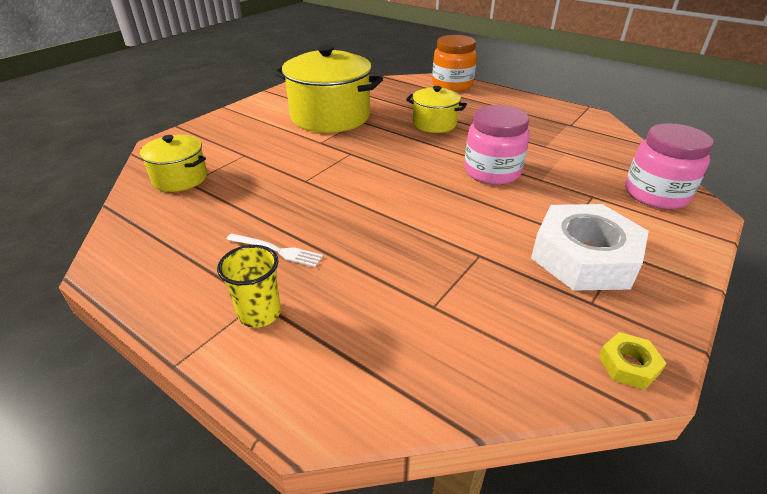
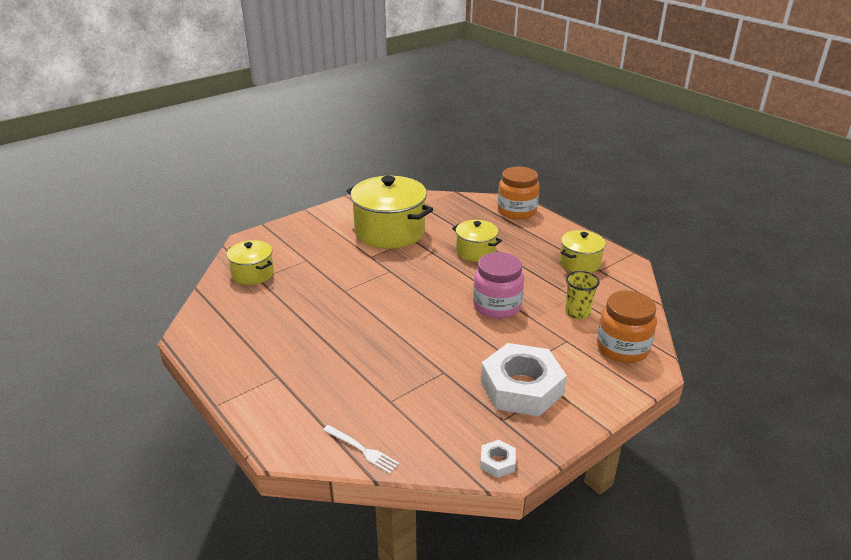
camera: 15 degrees right, 5 degrees down
yellow cup [217,245,281,328] -> yellow cup moved to [565,271,600,319]
white fork [226,233,323,267] -> white fork moved to [323,425,400,474]
yellow nut [598,332,667,390] -> white nut [480,440,516,478]
pink jar [625,123,714,209] -> orange jar [597,290,657,363]
none -> yellow pot [560,230,606,273]

